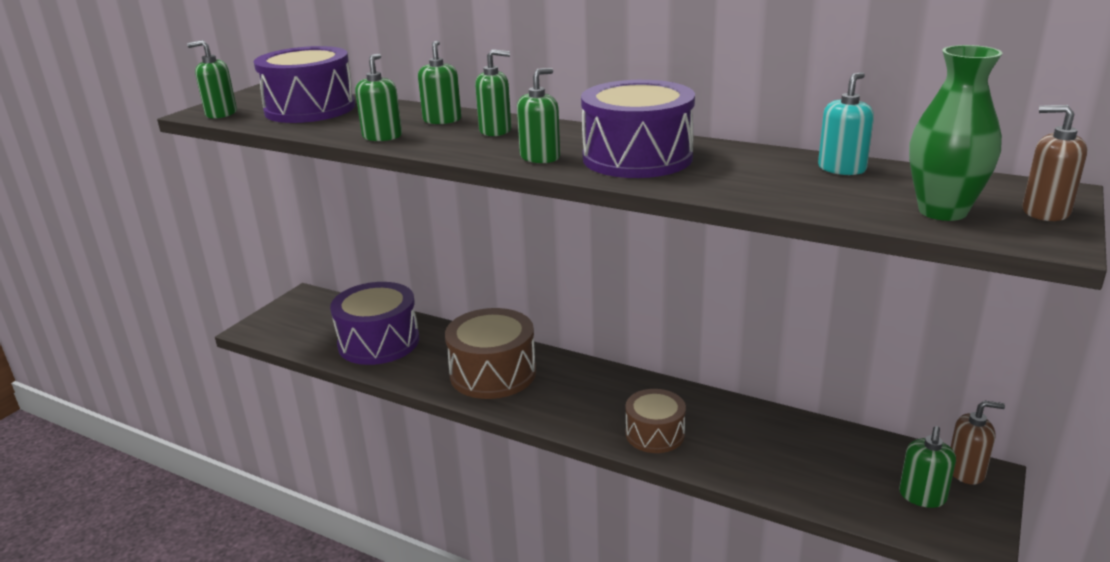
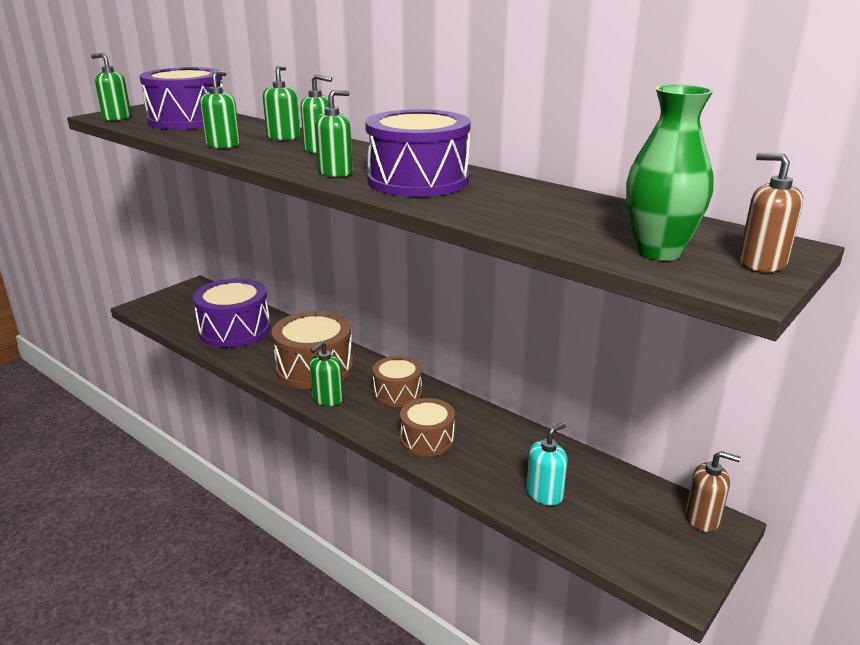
camera: 10 degrees right, 0 degrees up
turquoise soap dispenser [818,72,874,175] -> turquoise soap dispenser moved to [526,423,568,506]
green soap dispenser [899,426,956,508] -> green soap dispenser moved to [309,341,343,406]
none -> brown drum [372,356,422,407]

